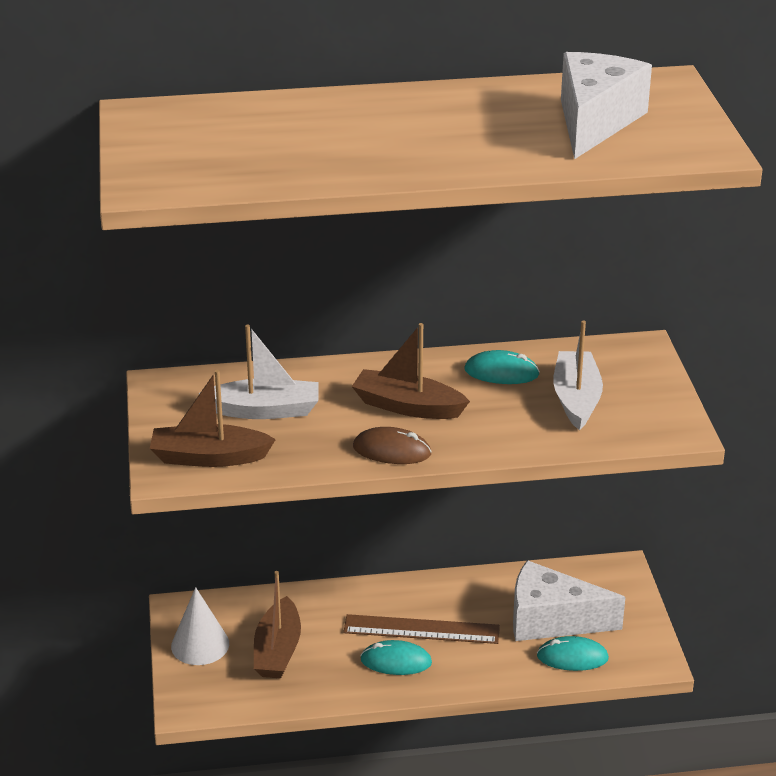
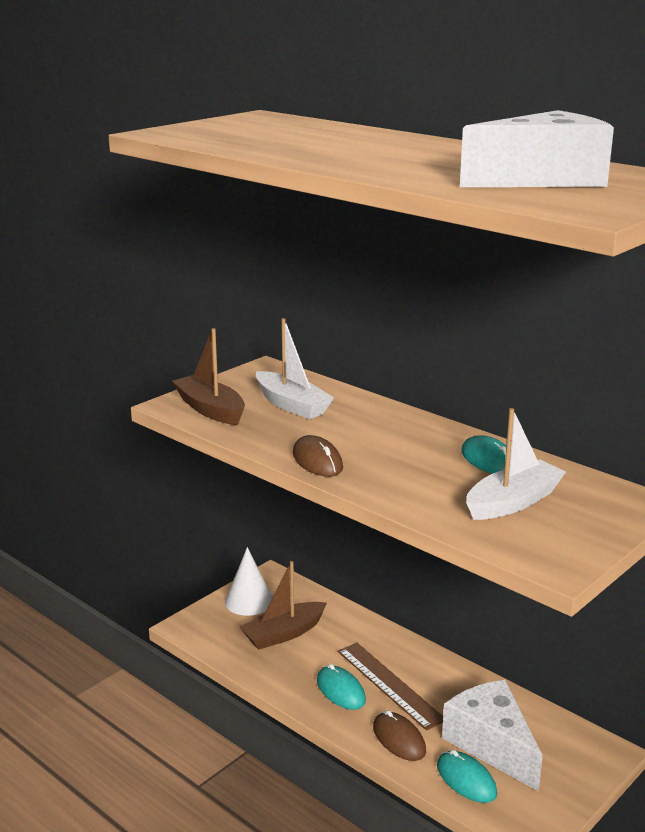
camera: 50 degrees right, 10 degrees down
brown boat [352,323,470,419] -> none
none -> brown mouse [373,710,426,761]

